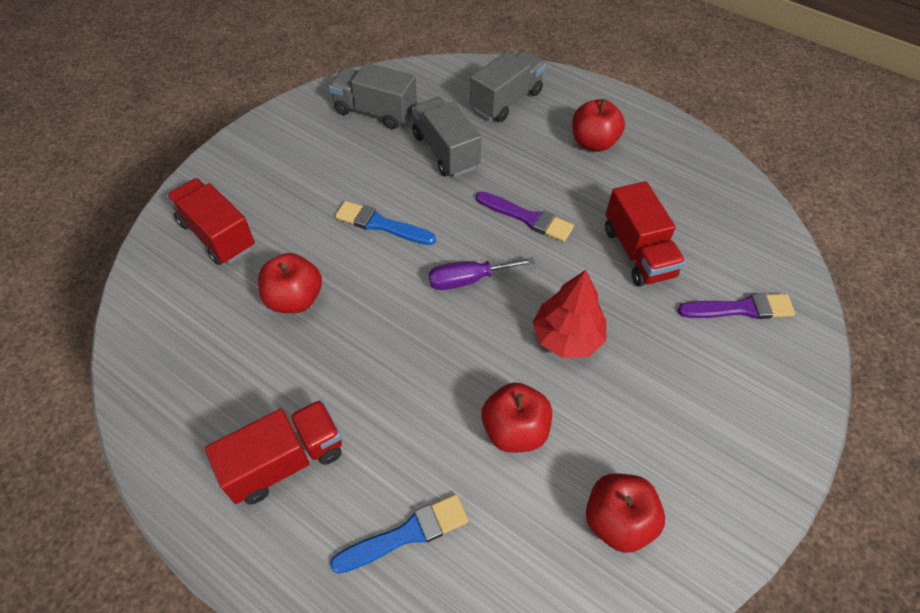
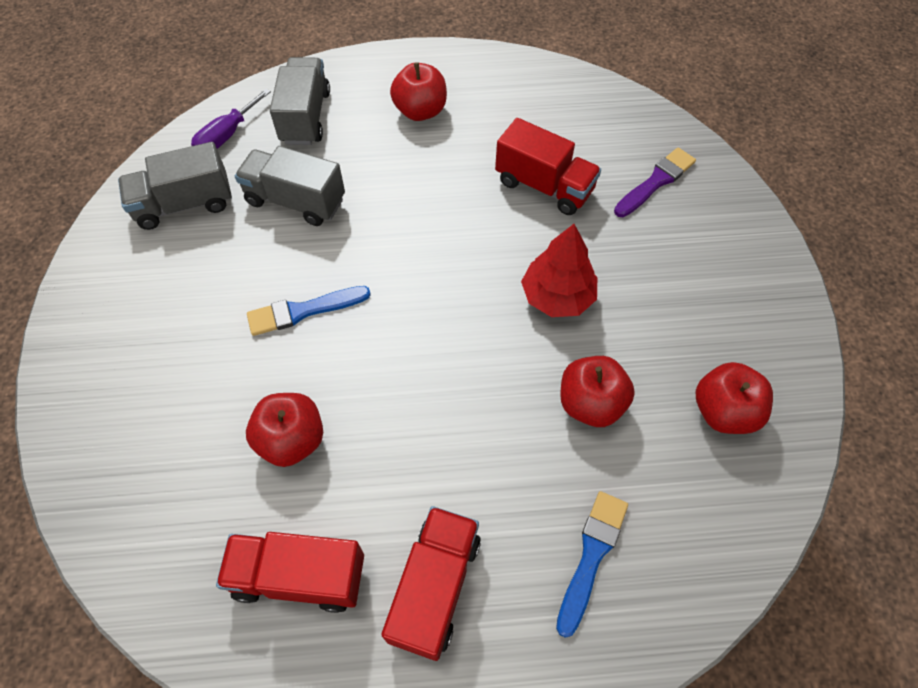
camera: 40 degrees left, 5 degrees up
red truck [167,178,255,265] -> red truck moved to [216,532,364,613]
purple screwdriver [429,257,535,290] -> purple screwdriver moved to [191,89,271,149]
purple brush [476,191,574,242] -> none

